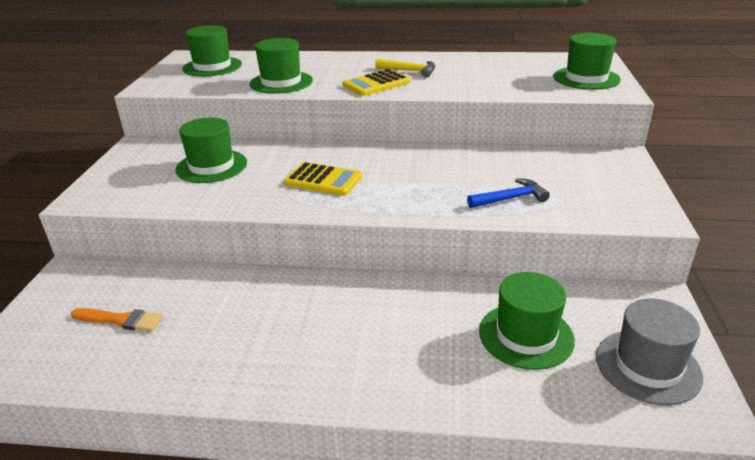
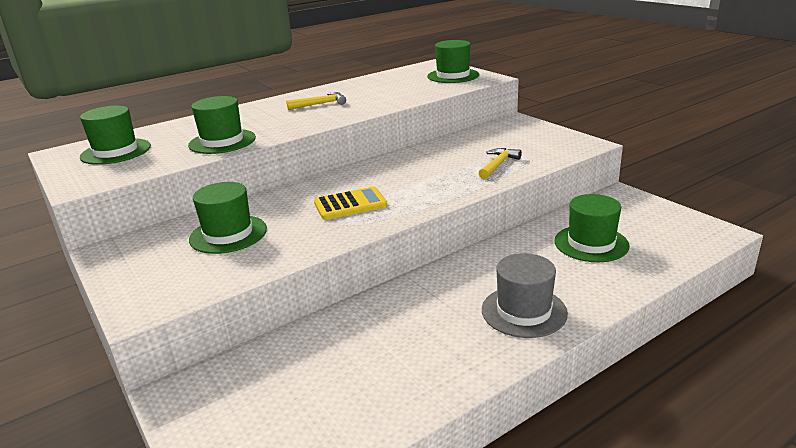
camera: 40 degrees left, 5 degrees down
orange brush [71,308,163,332] -> none
yellow calculator [342,69,410,96] -> none
blue hammer [467,178,550,208] -> yellow hammer [479,148,522,179]
grey hat [596,299,703,405] -> grey hat moved to [482,253,568,338]

